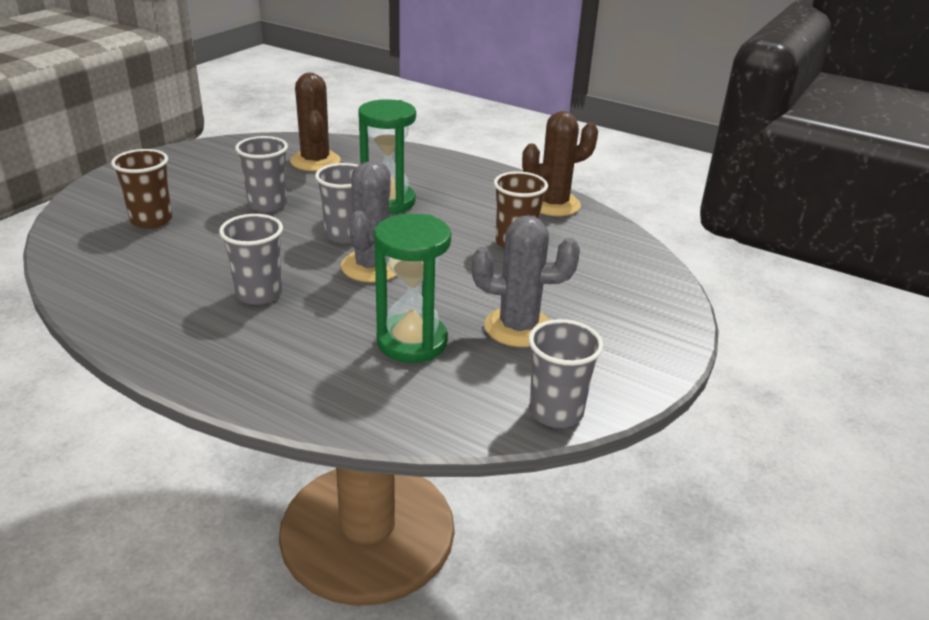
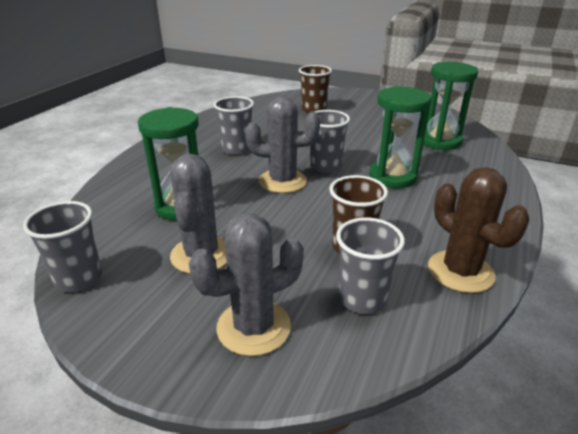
camera: 85 degrees right, 0 degrees up
grey cup [235,136,288,212] -> grey cup moved to [336,218,405,314]
brown cactus [290,73,341,171] -> green hourglass [423,62,478,150]
none -> grey cactus [189,214,304,356]

